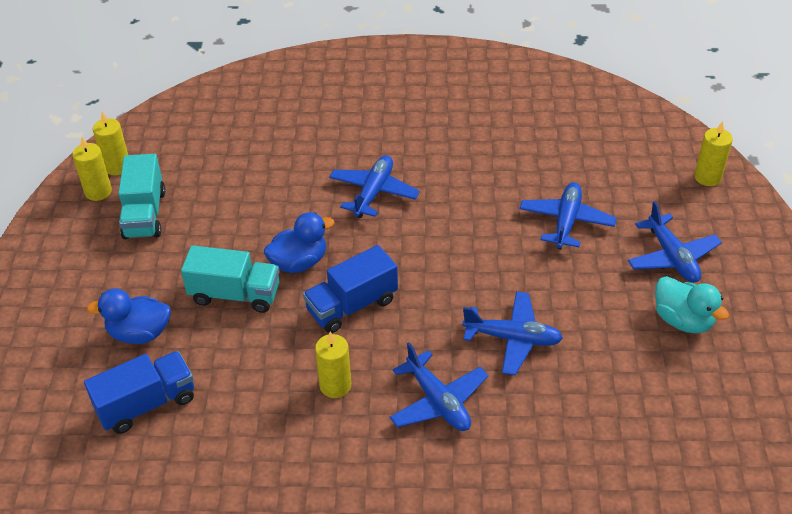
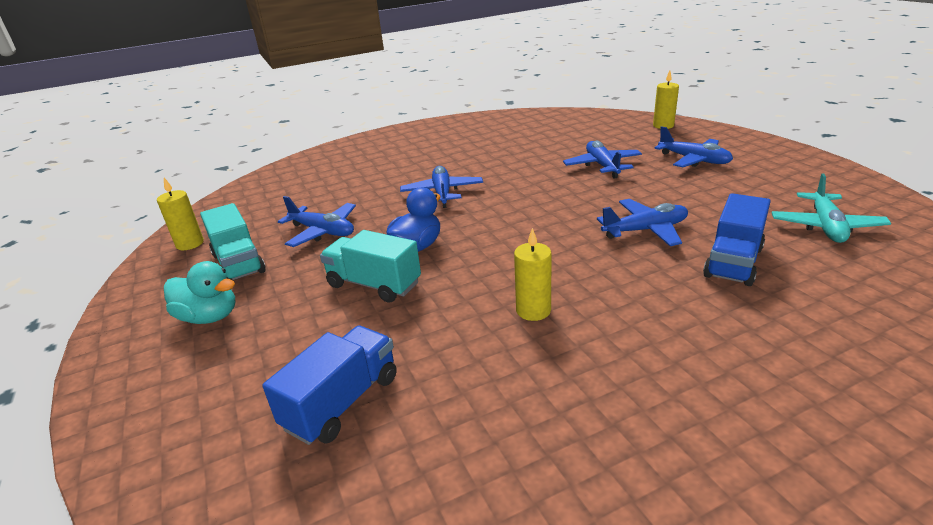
camera: 25 degrees left, 15 degrees down
yellow candle [72,136,112,201] -> none
blue duck [87,289,171,344] -> none
turquoise truck [181,245,280,313] -> turquoise truck turned 135 degrees counterclockwise [320,230,421,303]
blue truck [303,245,398,333] -> blue truck moved to [703,193,771,286]
blue plane [390,342,488,431] -> blue plane moved to [278,196,356,247]
turquoise duck [655,276,729,333] -> turquoise duck moved to [164,261,235,324]
none -> turquoise plane [772,173,891,243]

